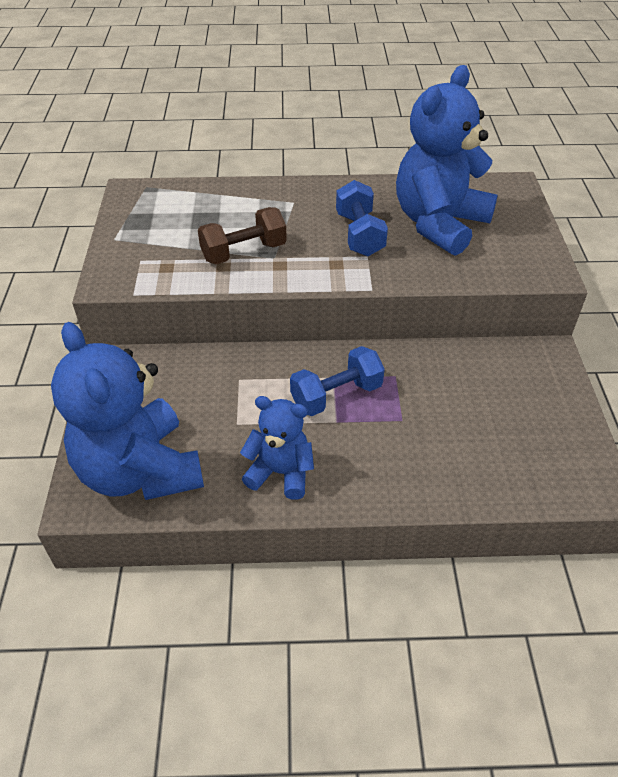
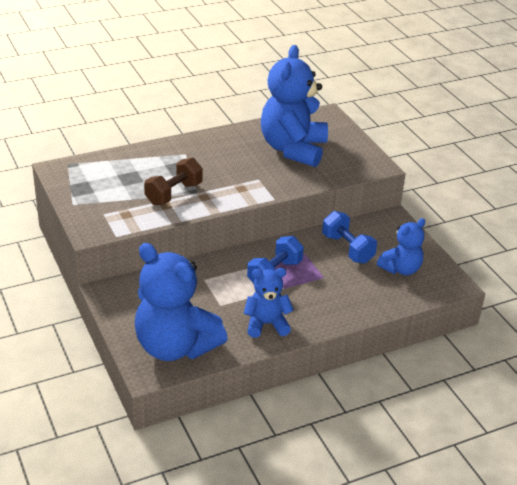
camera: 25 degrees left, 10 degrees down
blue dumbbell [336,180,388,257] -> blue dumbbell moved to [322,211,377,264]
none -> blue teddy bear [377,218,425,275]

